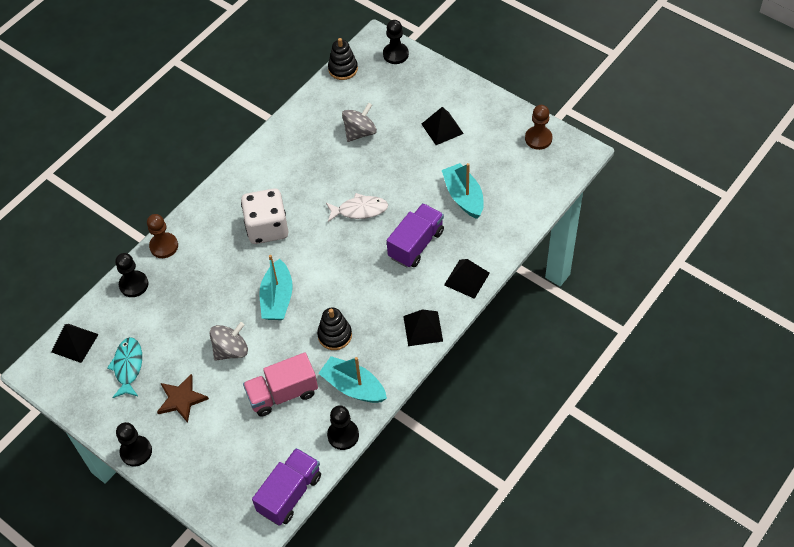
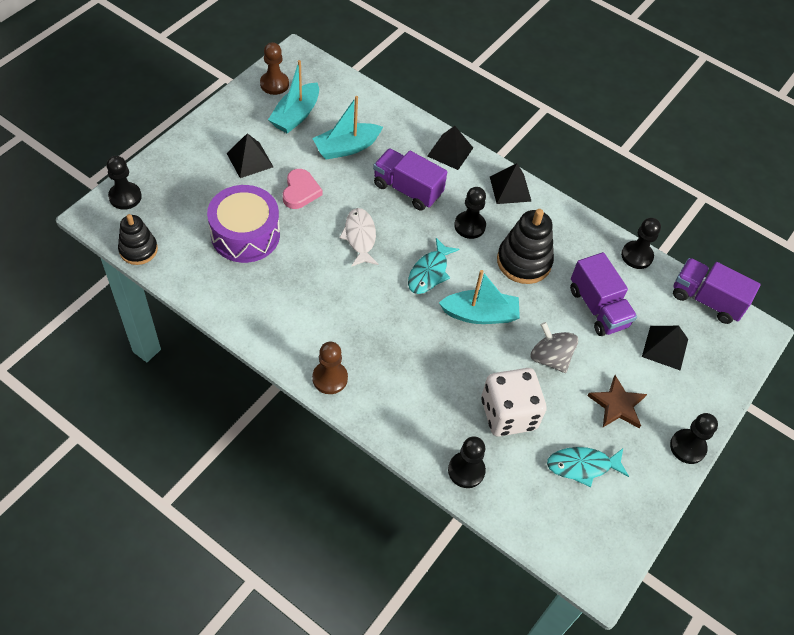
camera: 100 degrees left, 0 degrees up
black pyramid [51,324,99,363] -> black pyramid moved to [642,326,688,370]
brown pawn [147,214,178,258] -> brown pawn moved to [312,342,348,394]
white dice [241,188,289,244] -> white dice moved to [481,368,547,437]
pink truck [243,353,318,417] -> purple truck [570,252,637,336]
black stacking toy [317,307,352,350] -> black stacking toy [497,209,554,284], size x1.51
turquoise boat [318,356,387,403] -> turquoise boat moved to [268,60,319,134]
grey spinning top [342,103,377,142] -> purple drum [207,185,280,263]
none -> pink heart [283,169,322,209]
none -> turquoise fish [408,238,459,294]
none -> black pawn [454,187,486,239]

